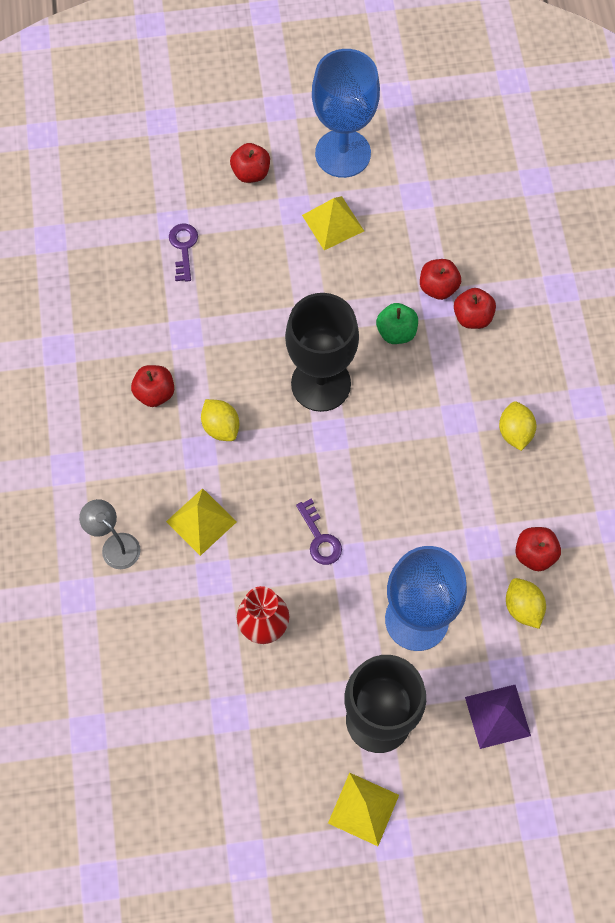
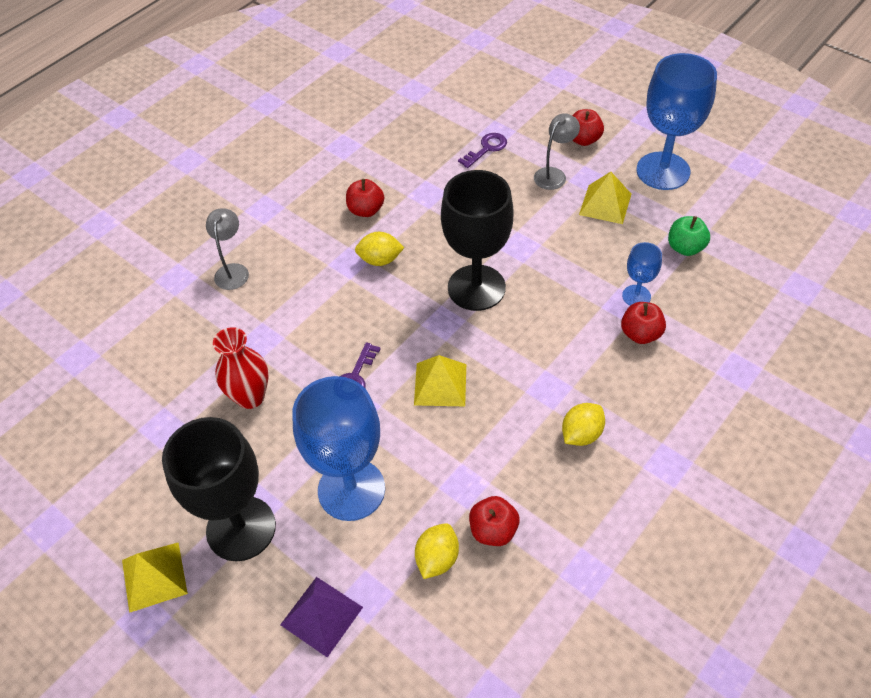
camera: 50 degrees right, 15 degrees down
yellow pyramid [166,488,237,556] -> yellow pyramid moved to [414,355,466,406]
yellow lemon [201,399,240,441] -> yellow lemon turned 75 degrees clockwise [355,232,404,266]
green apple [376,303,418,344] -> green apple moved to [668,216,710,256]
red apple [420,259,461,300] -> blue goblet [622,242,662,306]
none -> grey lamp [534,113,580,190]

